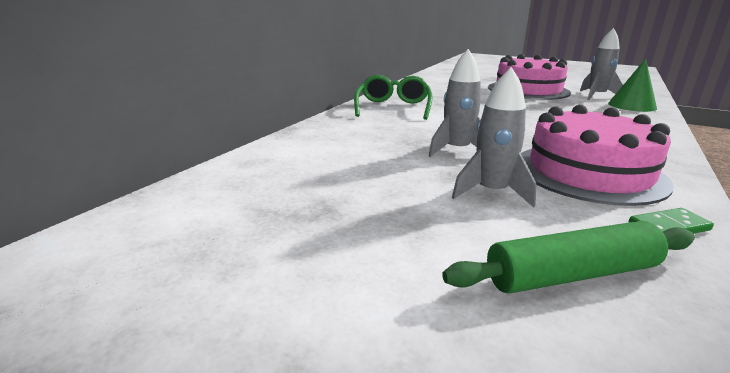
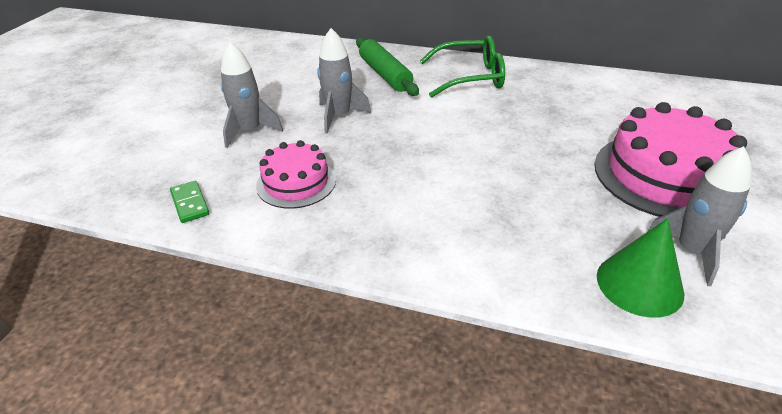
camera: 80 degrees right, 15 degrees up
green rolling pin [442,221,695,293] -> green rolling pin moved to [356,37,419,96]
pink cake [521,105,674,206] -> pink cake [256,140,336,209], size x0.58

